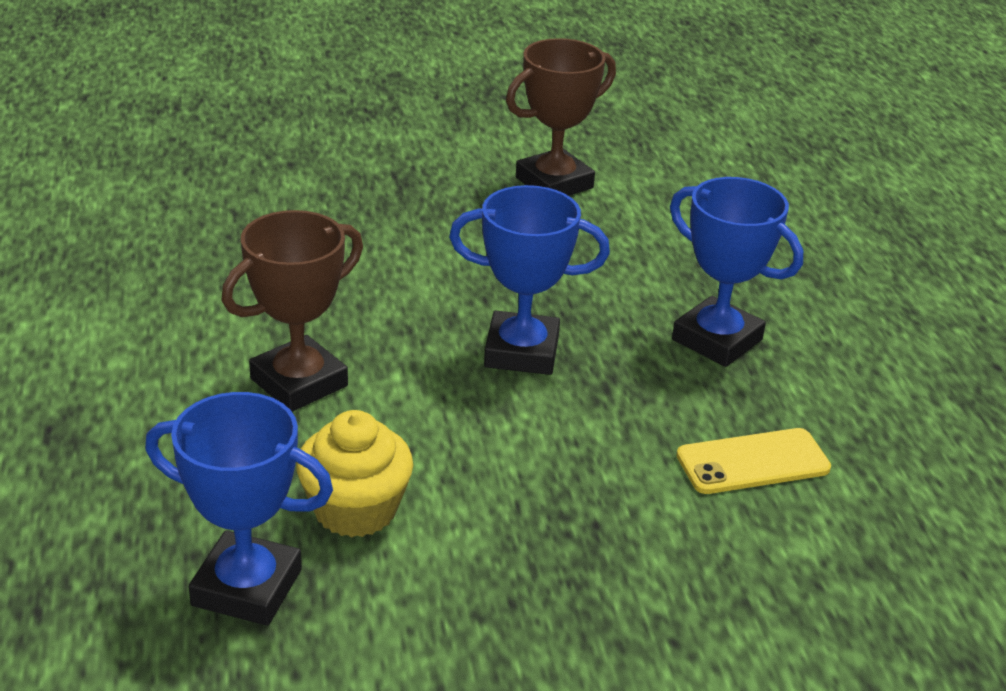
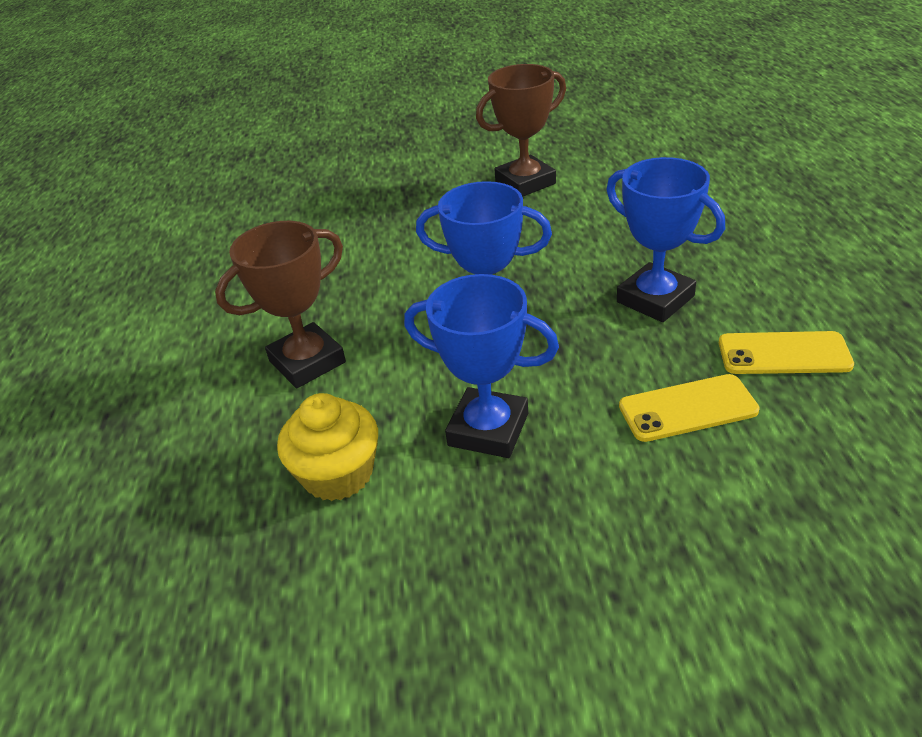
camera: 10 degrees right, 5 degrees up
blue trophy [145,392,333,626] -> blue trophy moved to [404,274,559,458]
none -> yellow phone [719,331,854,374]

